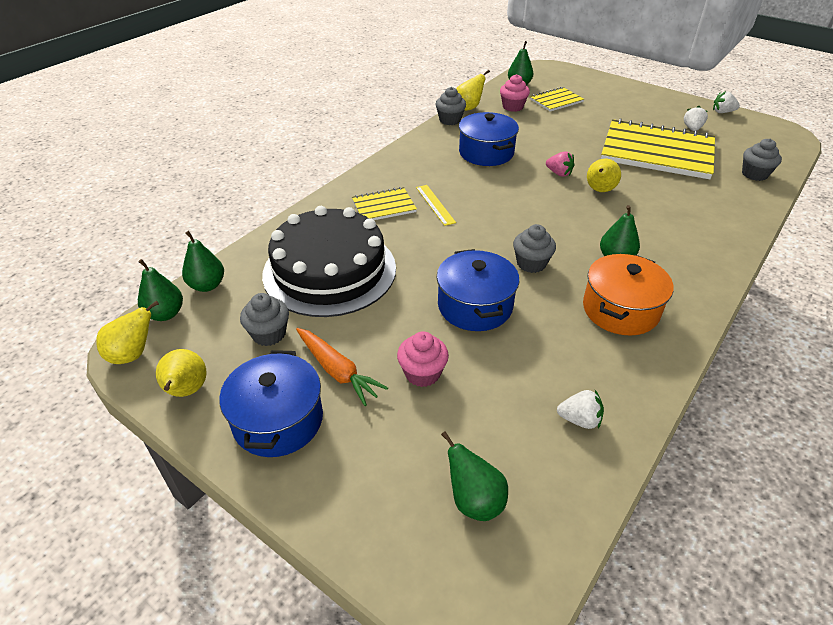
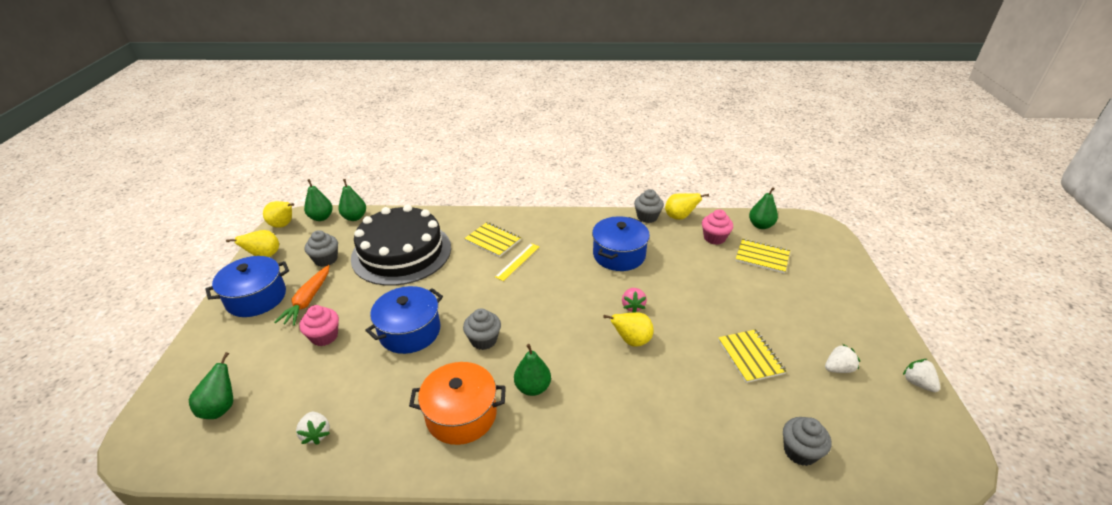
camera: 55 degrees right, 5 degrees down
yellow notebook [601,118,715,179] -> yellow notebook [718,329,787,383], size x0.48

